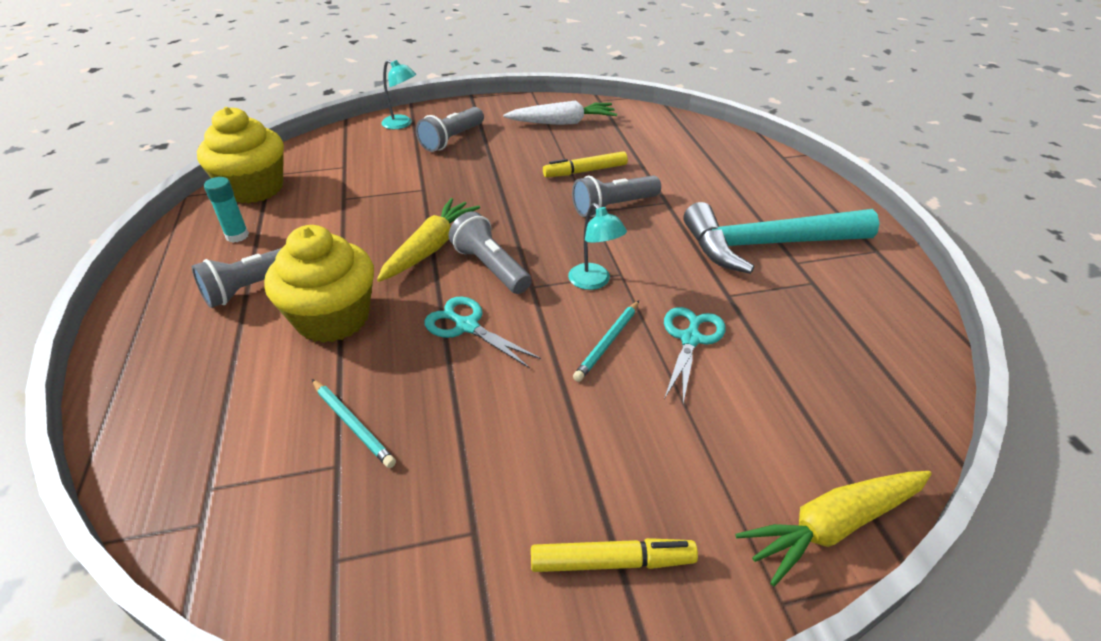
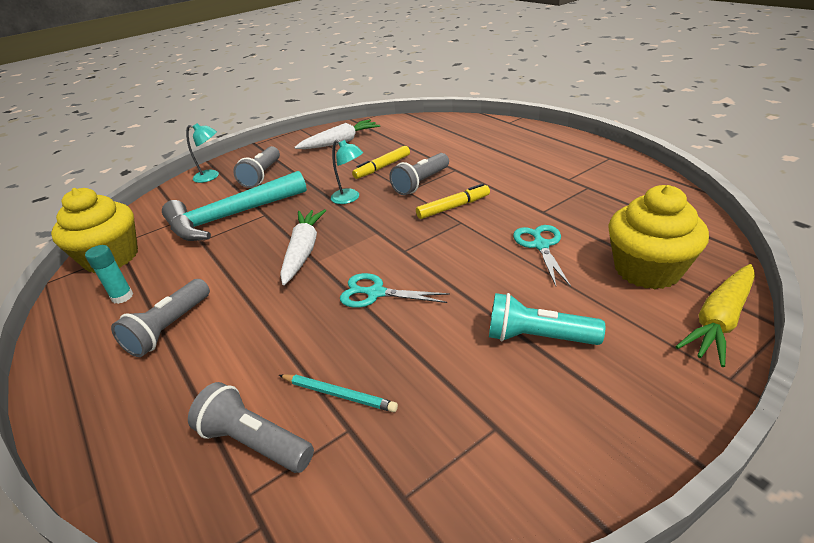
camera: 20 degrees left, 5 degrees down
yellow cupcake [264,225,374,343] -> yellow cupcake moved to [608,185,709,289]
yellow carrot [377,198,480,282] -> white carrot [280,209,326,285]
grey flashlight [449,211,531,294] -> grey flashlight moved to [188,382,314,473]
yellow marker [531,538,698,572] -> yellow marker moved to [416,183,490,219]
turquoise lamp [568,203,627,290] -> turquoise lamp moved to [331,140,363,204]
turquoise pencil [573,301,639,382] -> none
turquoise hammer [683,202,879,274] -> turquoise hammer moved to [162,171,307,241]
none -> turquoise flashlight [489,293,605,345]

